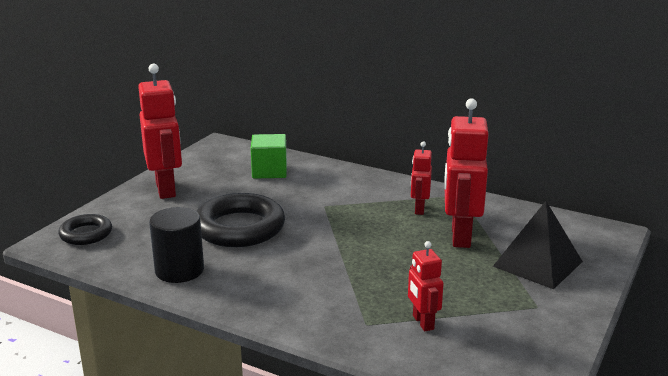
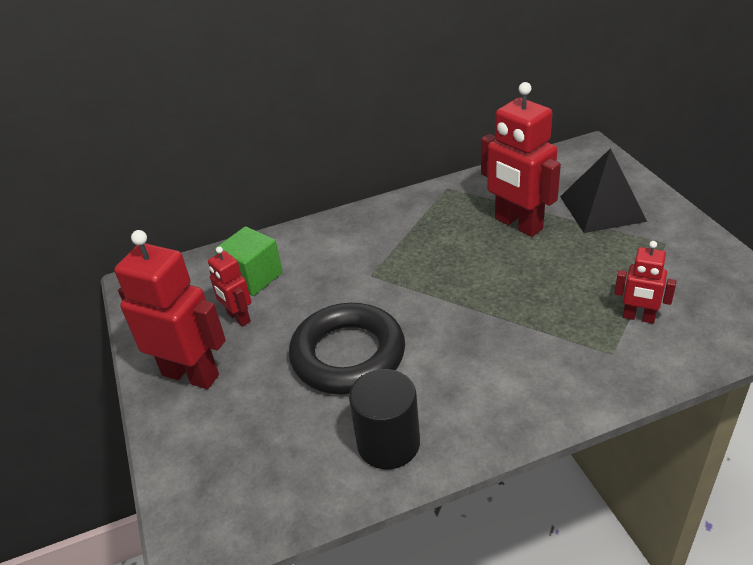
camera: 45 degrees left, 15 degrees up
black ring [58,214,112,245] -> none
red robot [411,141,432,215] -> red robot moved to [208,247,251,327]

